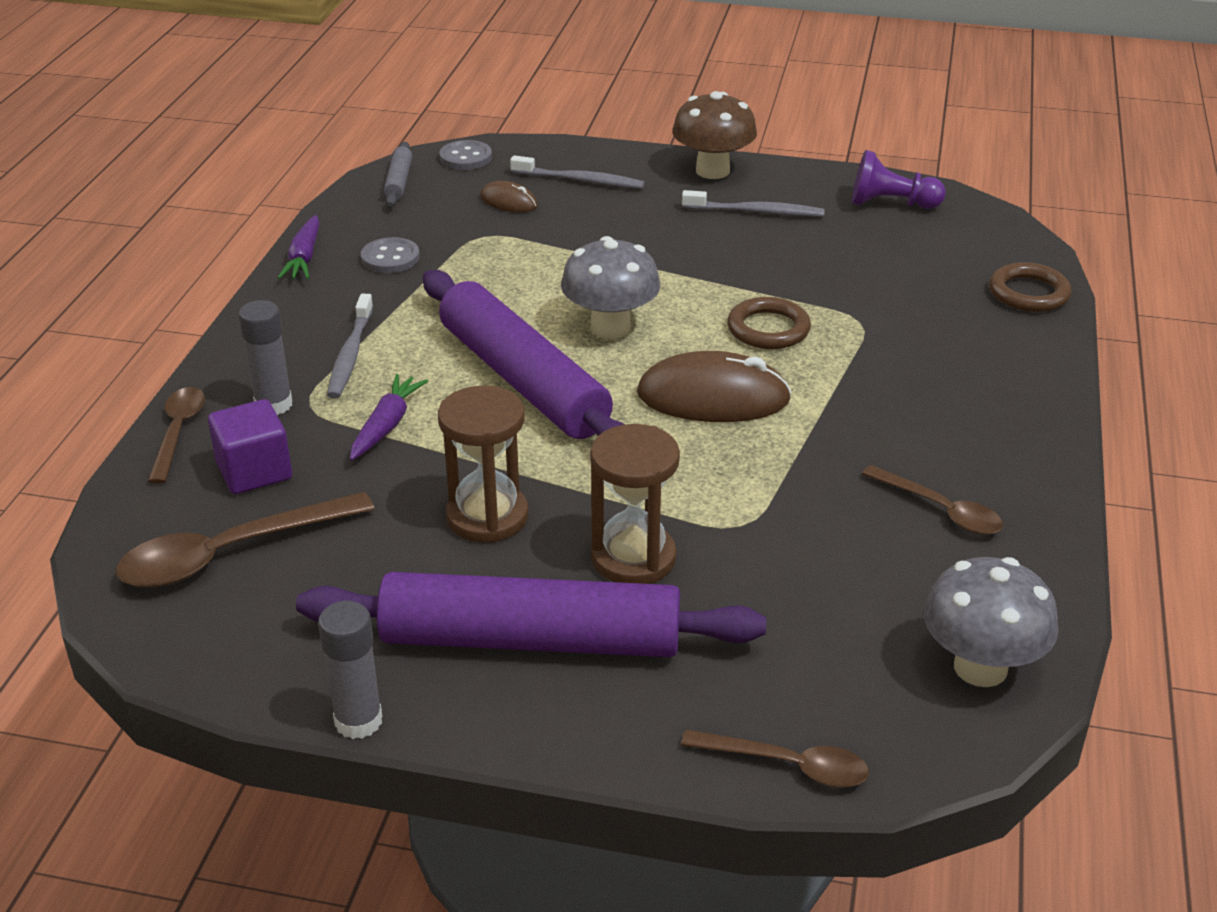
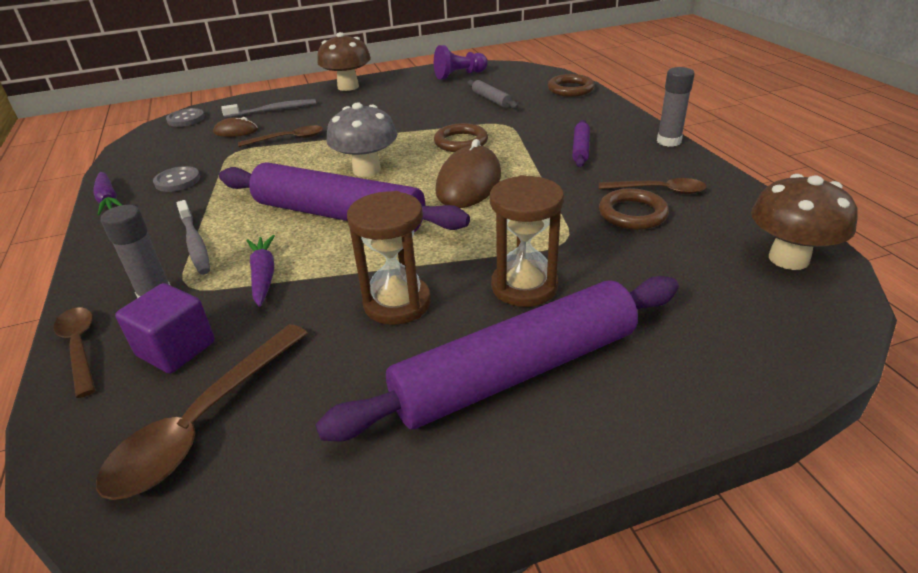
camera: 30 degrees left, 0 degrees up
grey glue stick [318,601,382,739] -> grey glue stick moved to [657,67,695,147]
grey rolling pin [383,142,412,206] -> grey rolling pin moved to [467,80,518,109]
brown mouse [637,351,792,422] -> brown mouse turned 45 degrees counterclockwise [435,139,501,208]
brown spoon [681,729,869,788] -> brown spoon moved to [238,125,323,147]
grey toothbrush [682,190,825,217] -> none
grey mushroom [924,557,1058,687] -> brown mushroom [751,174,858,270]
none -> purple rolling pin [572,120,590,167]
none -> brown ring [599,188,669,230]

